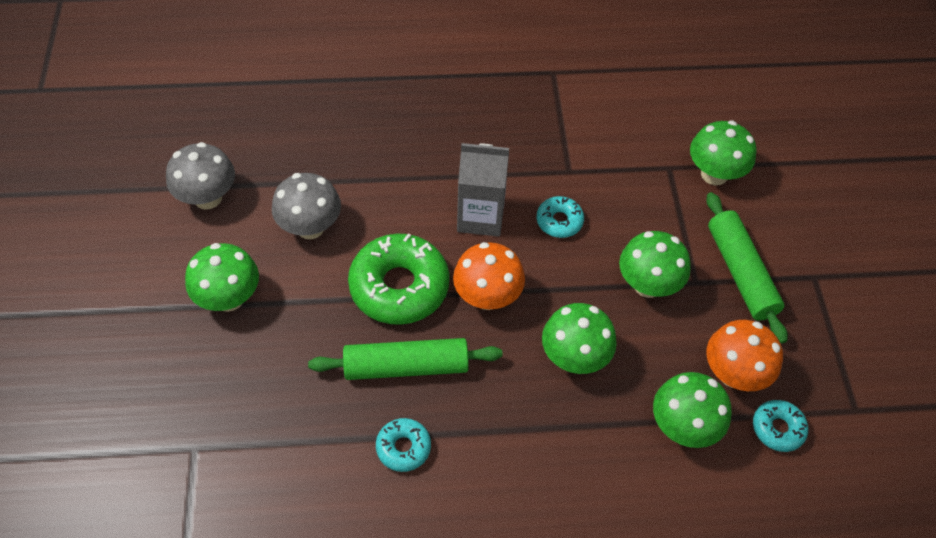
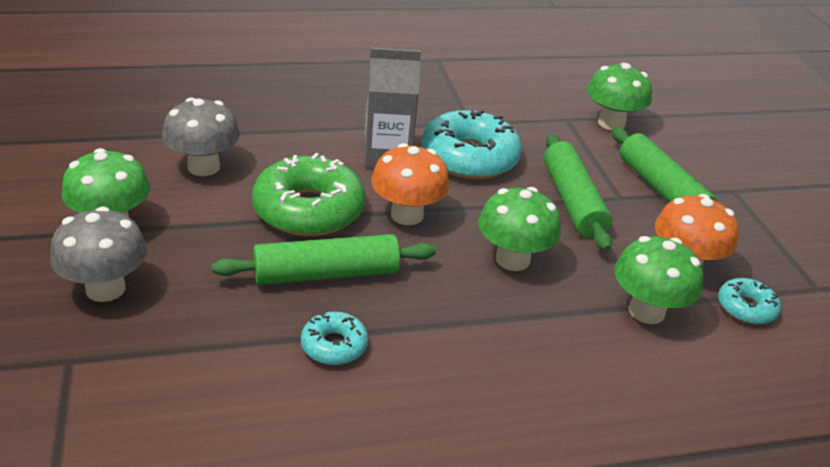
camera: 10 degrees left, 20 degrees down
grey mushroom [166,142,235,210] -> grey mushroom moved to [50,207,147,302]
turquoise donut [536,196,584,238] -> turquoise donut [421,109,522,179], size x2.00
green mushroom [619,231,691,298] -> green rolling pin [544,134,612,252]

